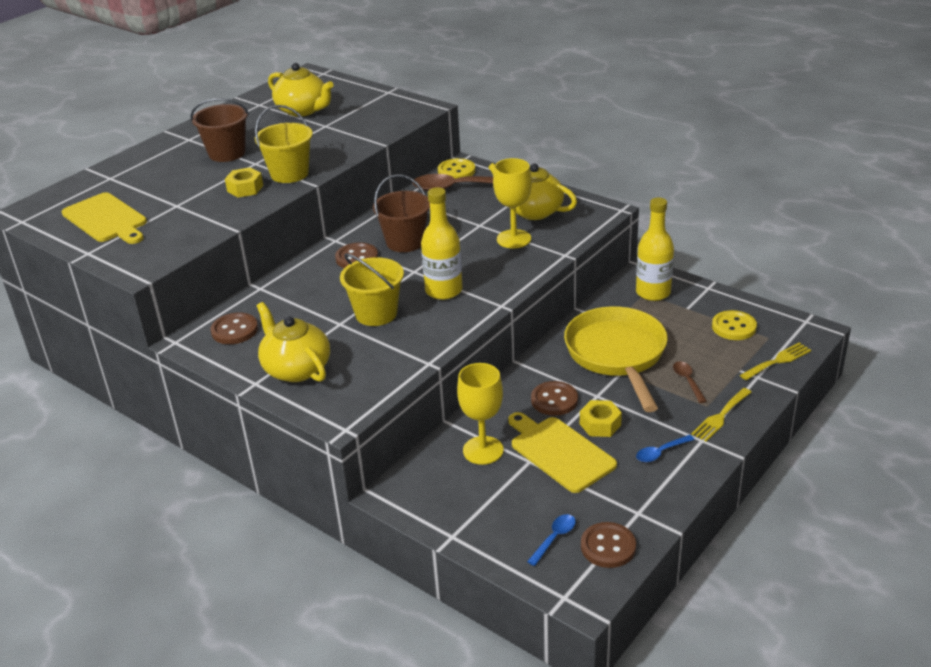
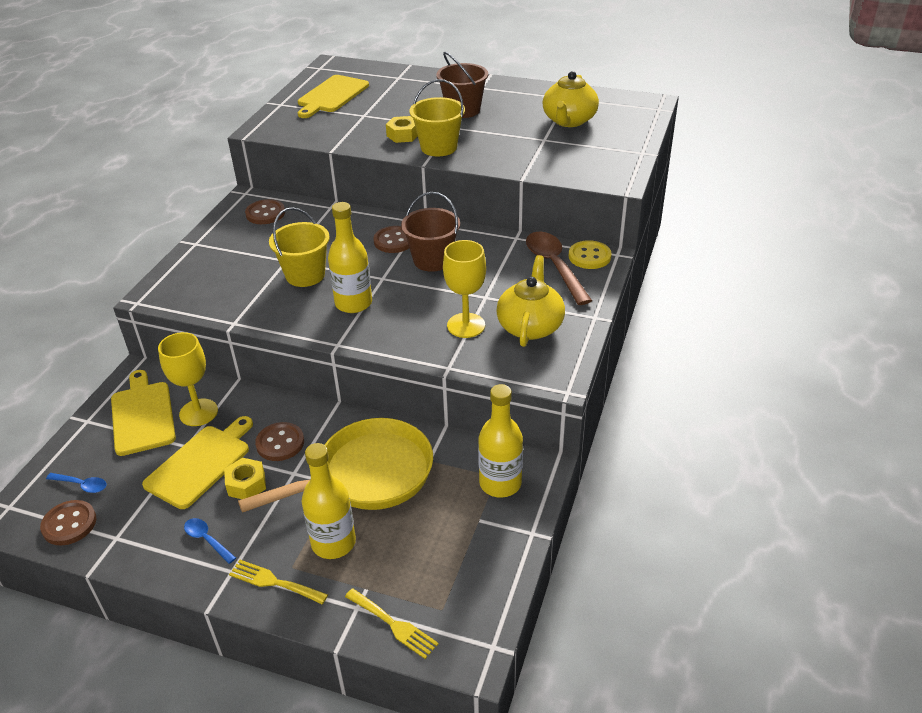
camera: 70 degrees right, 5 degrees up
yellow teapot [257,302,330,382] -> none
brown spoon [673,361,707,403] -> yellow bottle [301,443,356,559]
yellow button [712,310,757,340] -> none
none -> yellow cutting board [111,370,176,456]

